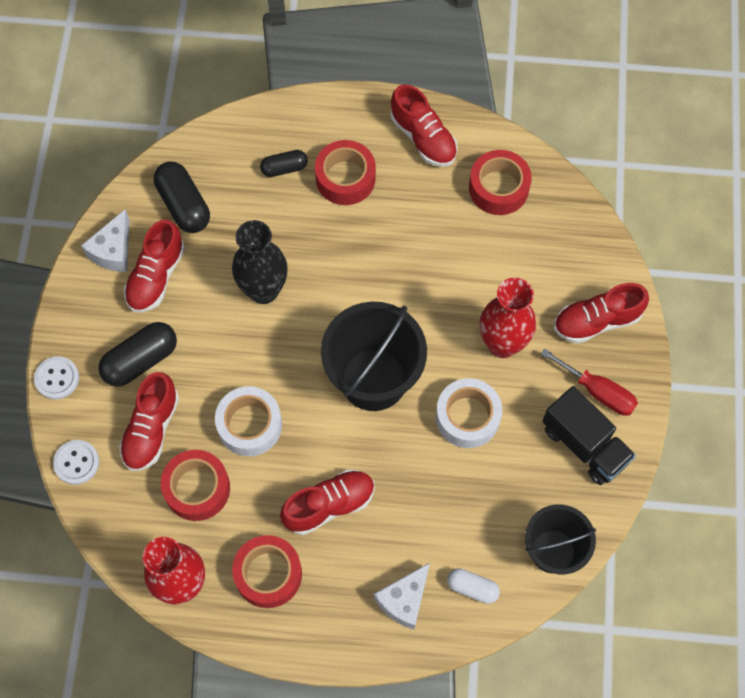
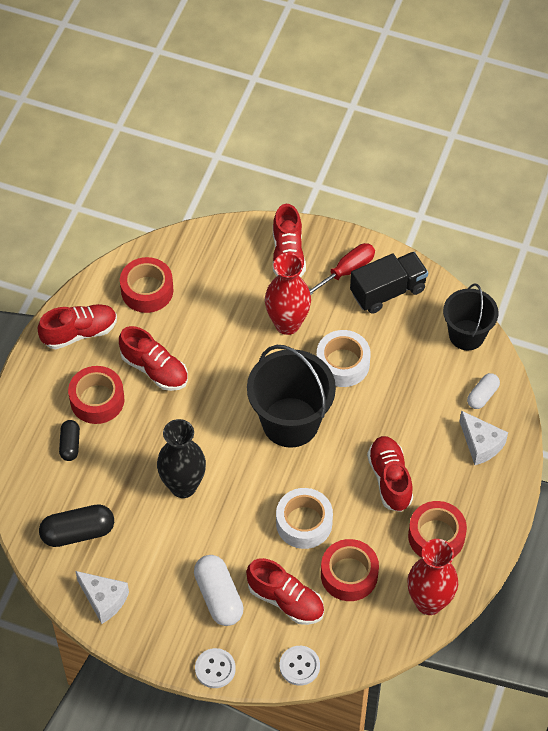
camera: 75 degrees left, 10 degrees down
black capsule [98,322,177,387] -> white capsule [194,555,244,626]
red shoe [124,220,185,313] -> red shoe moved to [119,326,188,391]

